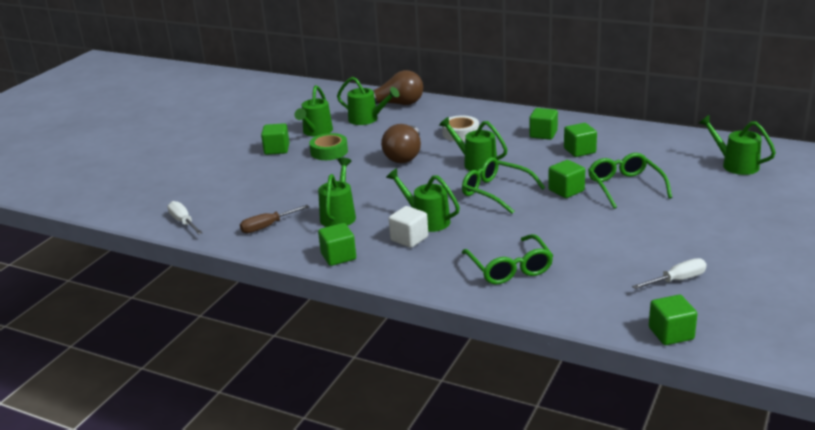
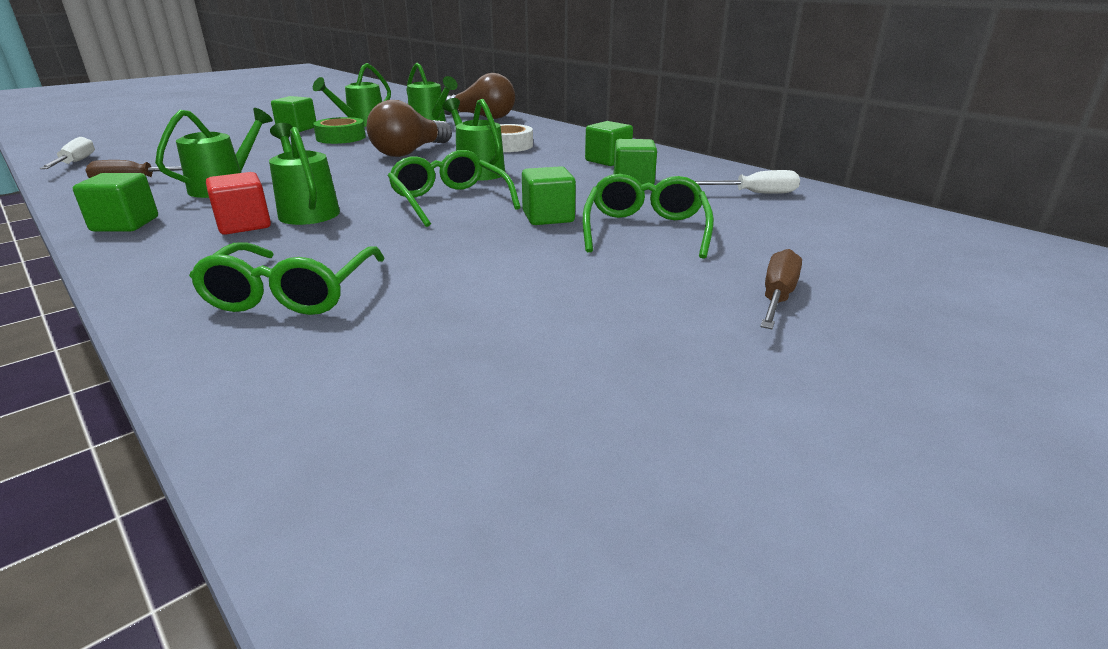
camera: 20 degrees right, 0 degrees up
white cube [389,206,428,248] -> red cube [206,172,271,235]
white screwdriver [632,258,707,289] -> white screwdriver moved to [695,170,800,194]
green cube [649,295,697,345] -> none
green watering can [699,115,776,175] -> none
none -> brown screwdriver [760,249,802,329]

